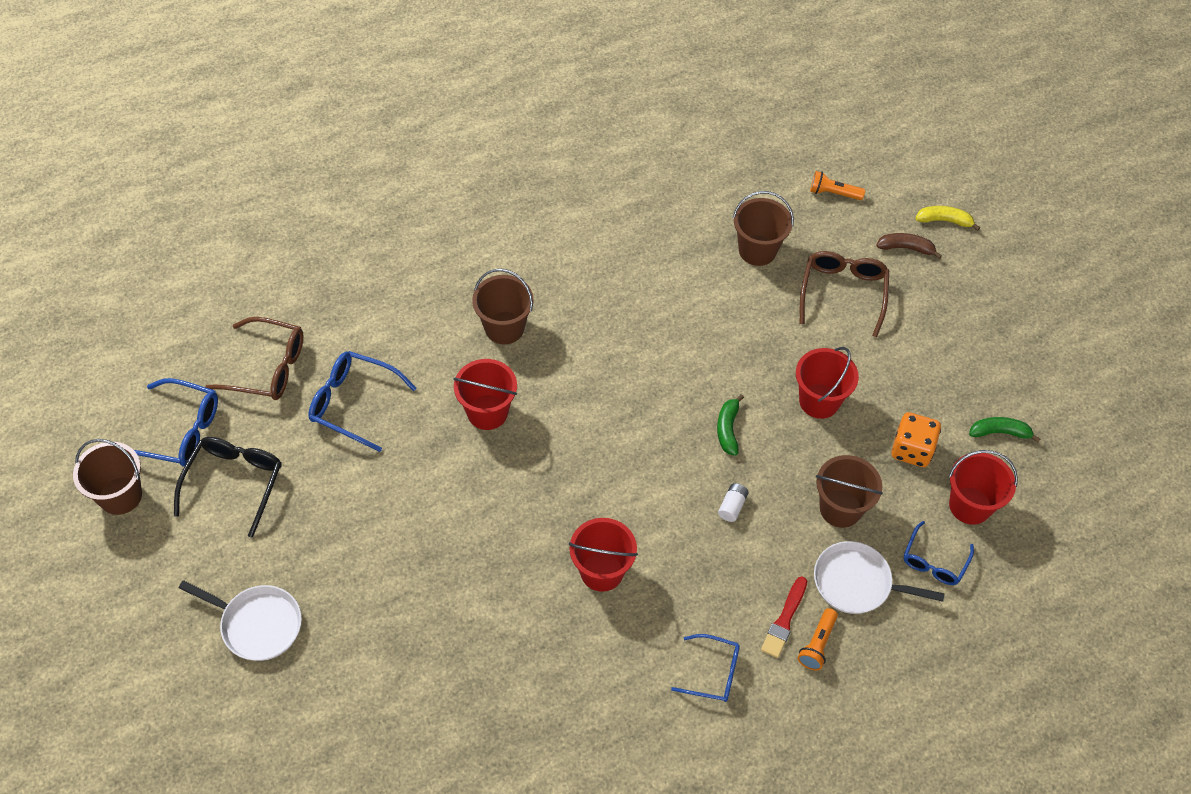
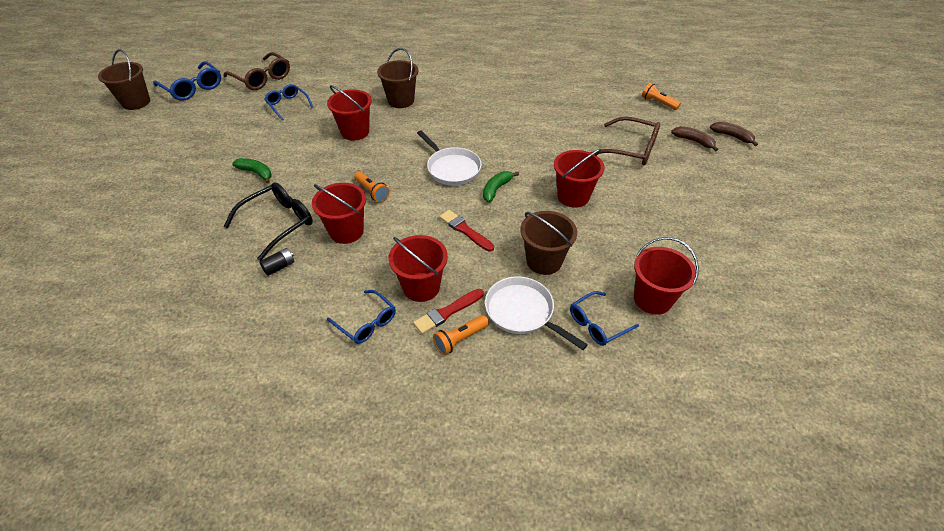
camera: 30 degrees right, 10 degrees down
black glasses [174,437,281,538] -> black glasses moved to [224,182,313,261]
white pan [179,580,302,661] -> white pan moved to [417,130,482,185]
blue glasses [308,351,417,452] -> blue glasses [264,84,313,120], size x0.66
white battery [718,483,749,522] -> red brush [439,210,494,252]
brown bucket [733,191,794,266] -> none
brown glasses [800,251,889,337] -> brown glasses turned 75 degrees clockwise [590,116,660,165]
orange dice [891,412,941,467] -> none
yellow banana [915,206,980,231] -> brown banana [710,122,758,146]
green banana [969,417,1040,443] -> green banana moved to [232,158,272,184]
none -> black battery [259,248,294,276]
none -> orange flashlight [354,171,390,202]
none -> red bucket [388,235,448,302]

